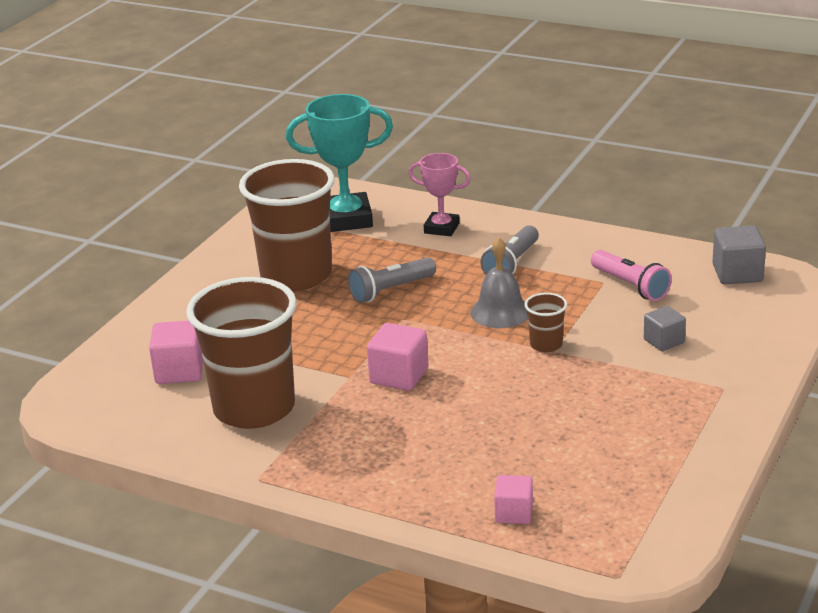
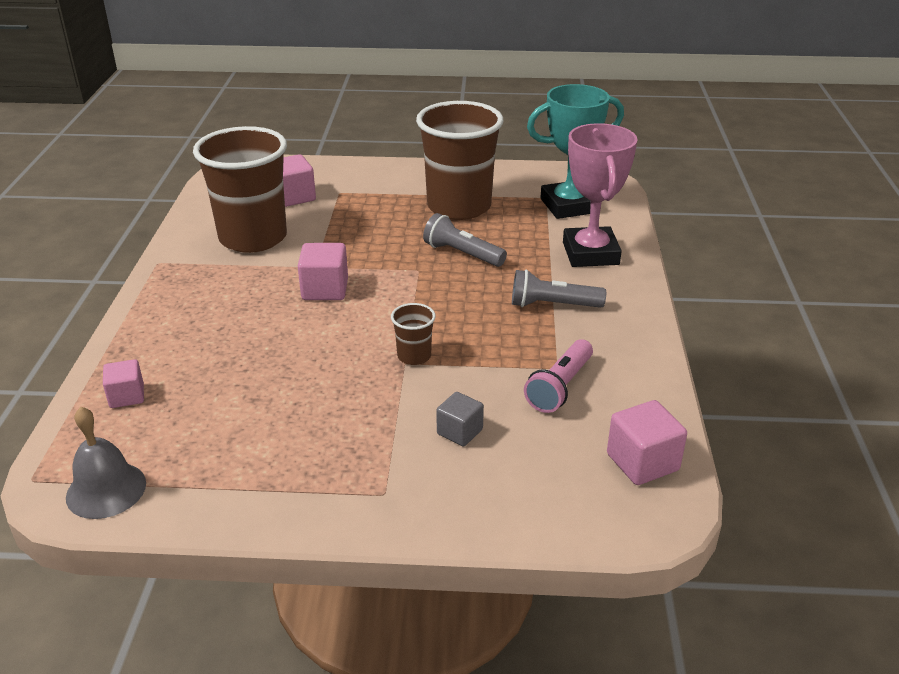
camera: 65 degrees right, 5 degrees up
turquoise trophy [286,94,393,232] -> turquoise trophy turned 75 degrees counterclockwise [527,84,624,219]
pink trophy [408,153,471,236] -> pink trophy [563,123,638,267], size x1.67
grey bell [471,237,528,328] -> grey bell moved to [66,407,146,519]
grey cube [712,226,766,284] -> pink cube [607,400,687,485]

